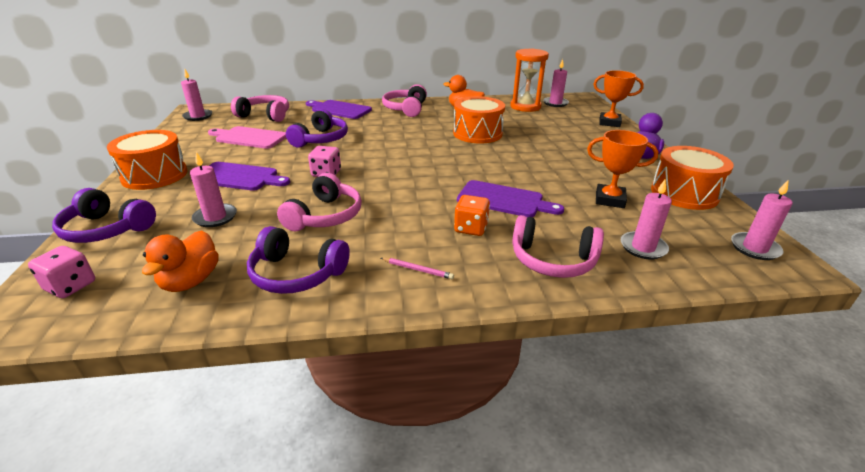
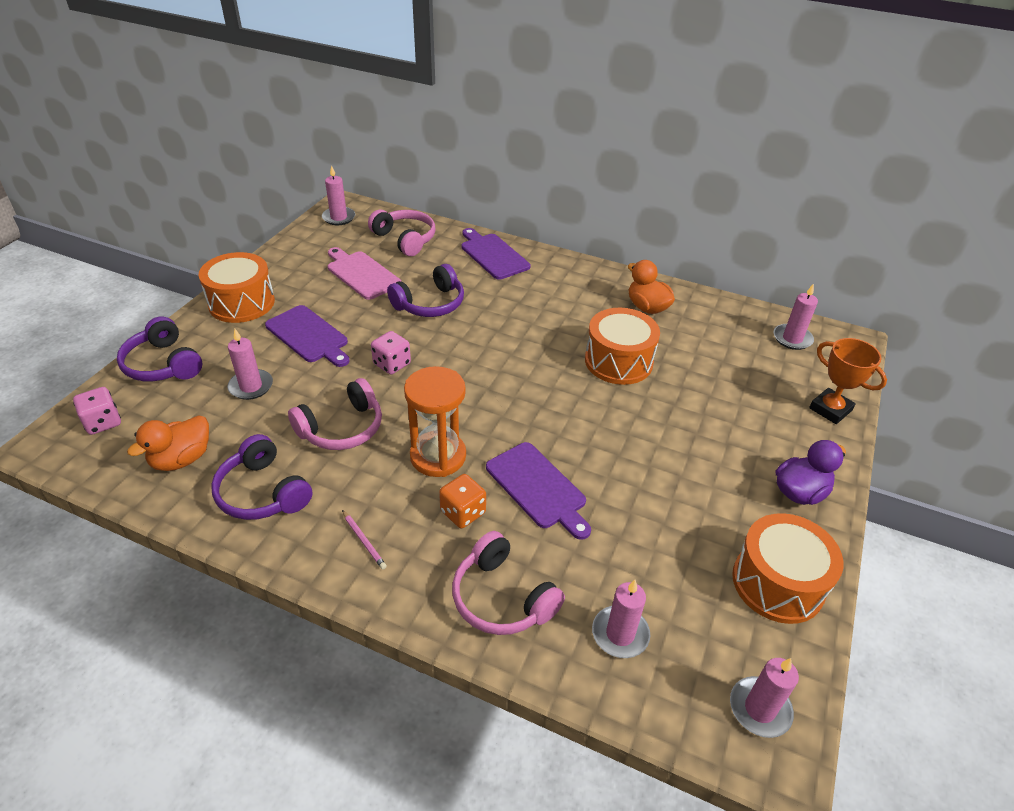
camera: 30 degrees right, 10 degrees up
pink headphones [382,84,427,117] -> none
orange hourglass [510,48,549,112] -> orange hourglass moved to [404,366,466,477]
orange trophy [587,130,658,208] -> none

